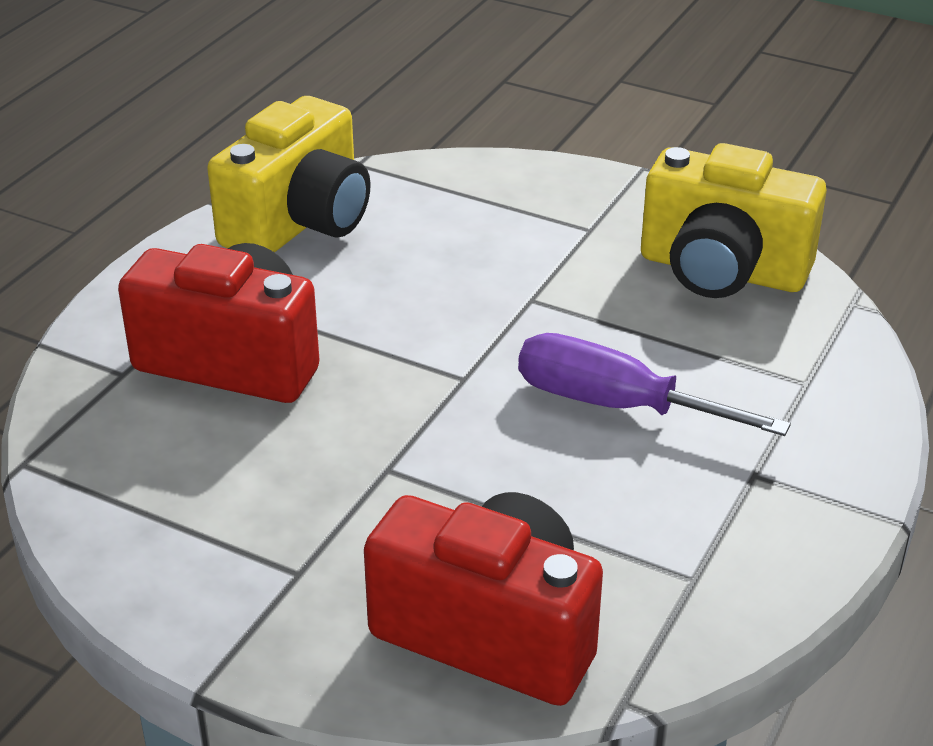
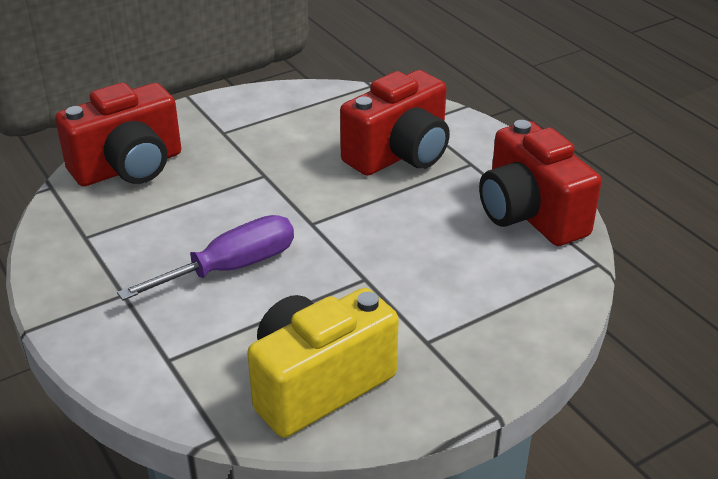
camera: 120 degrees right, 0 degrees up
yellow camera [207,96,371,252] -> red camera [479,120,602,246]

